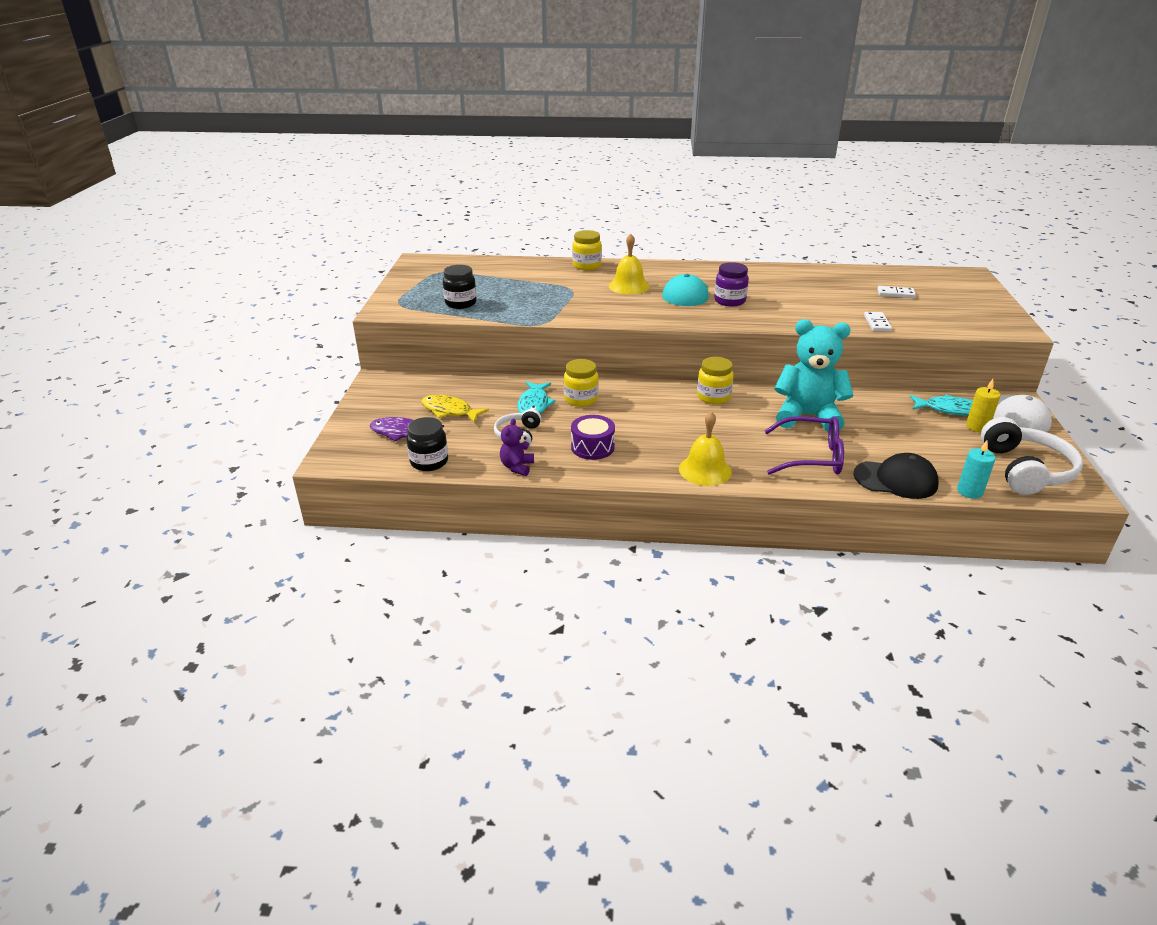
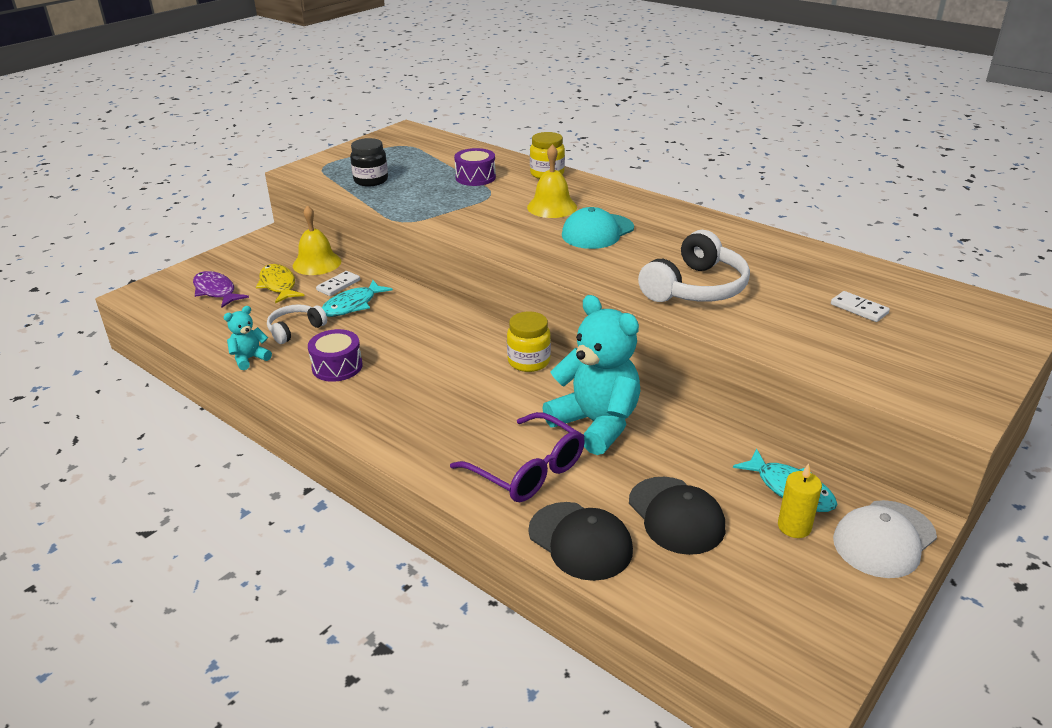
camera: 35 degrees right, 0 degrees up
black jar [407,417,448,471] -> none
purple teddy bear [500,418,534,476] -> turquoise teddy bear [224,306,272,370]
yellow jar [564,359,599,407] -> none
yellow bell [679,411,732,486] -> yellow bell moved to [293,205,341,275]
purple jar [714,262,749,307] -> none
white domino [864,312,892,332] -> white domino moved to [316,271,360,296]
turquoise candle [957,441,996,499] -> none
white headphones [981,417,1083,495] -> white headphones moved to [638,230,750,302]
none -> purple drum [454,148,496,186]
none -> black cap [629,477,725,555]

